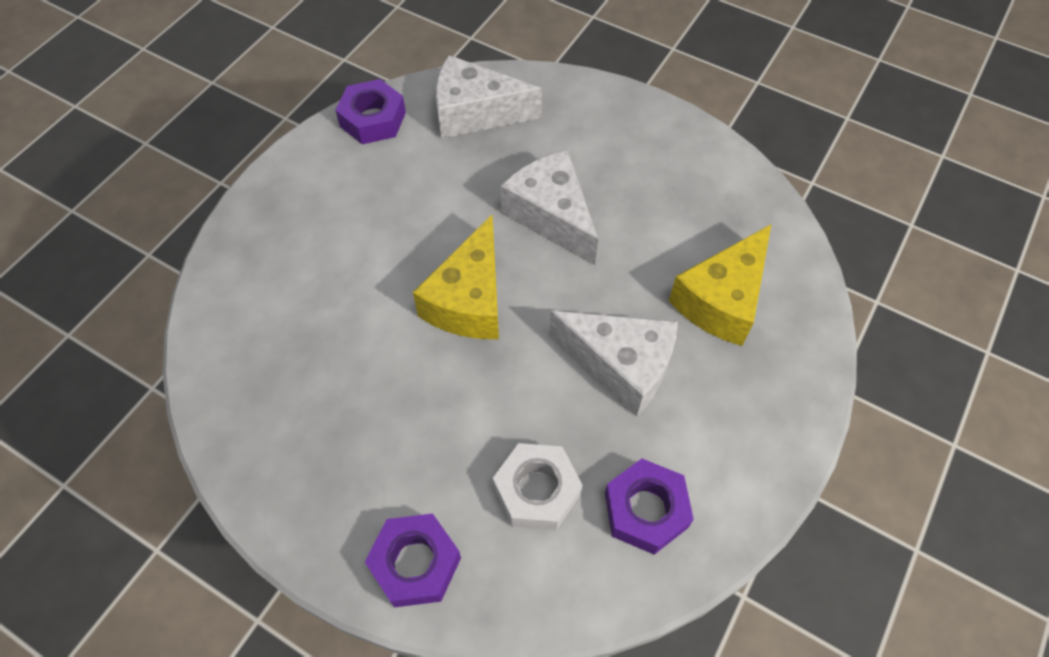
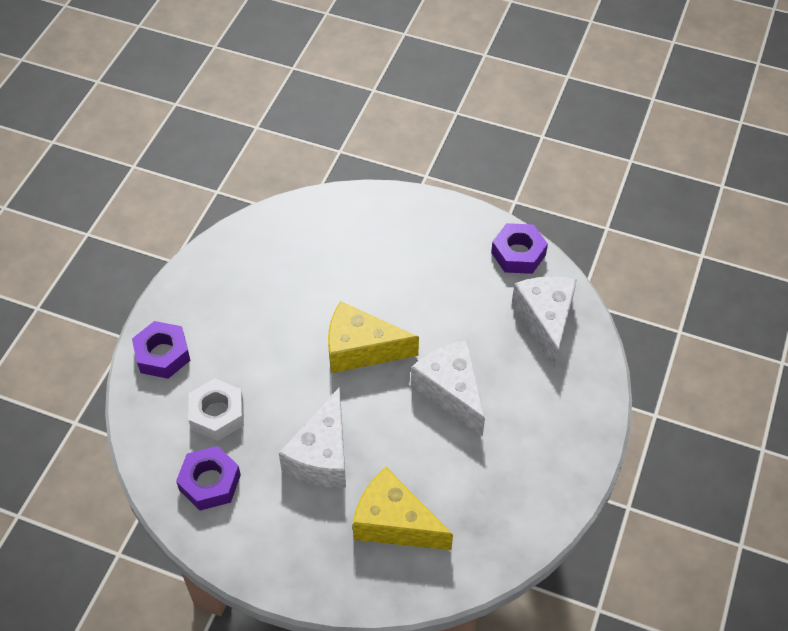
camera: 80 degrees right, 5 degrees down
white cheese [501,150,598,265] -> white cheese turned 75 degrees counterclockwise [411,340,485,437]

